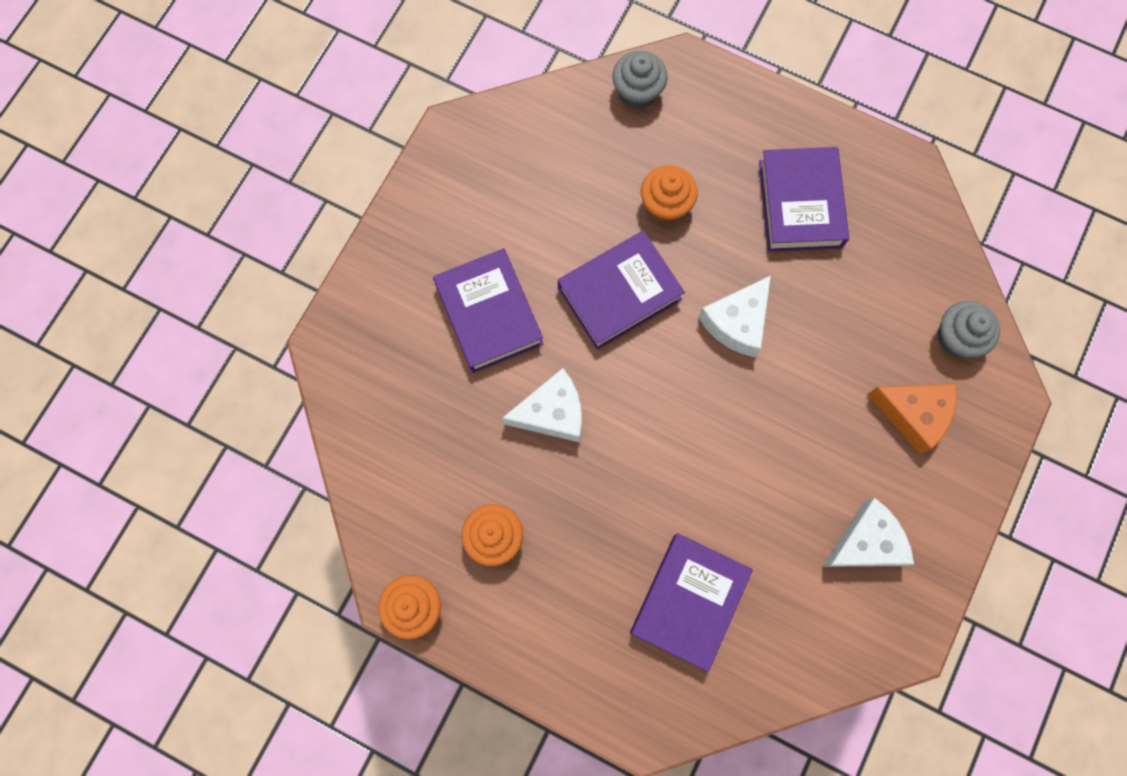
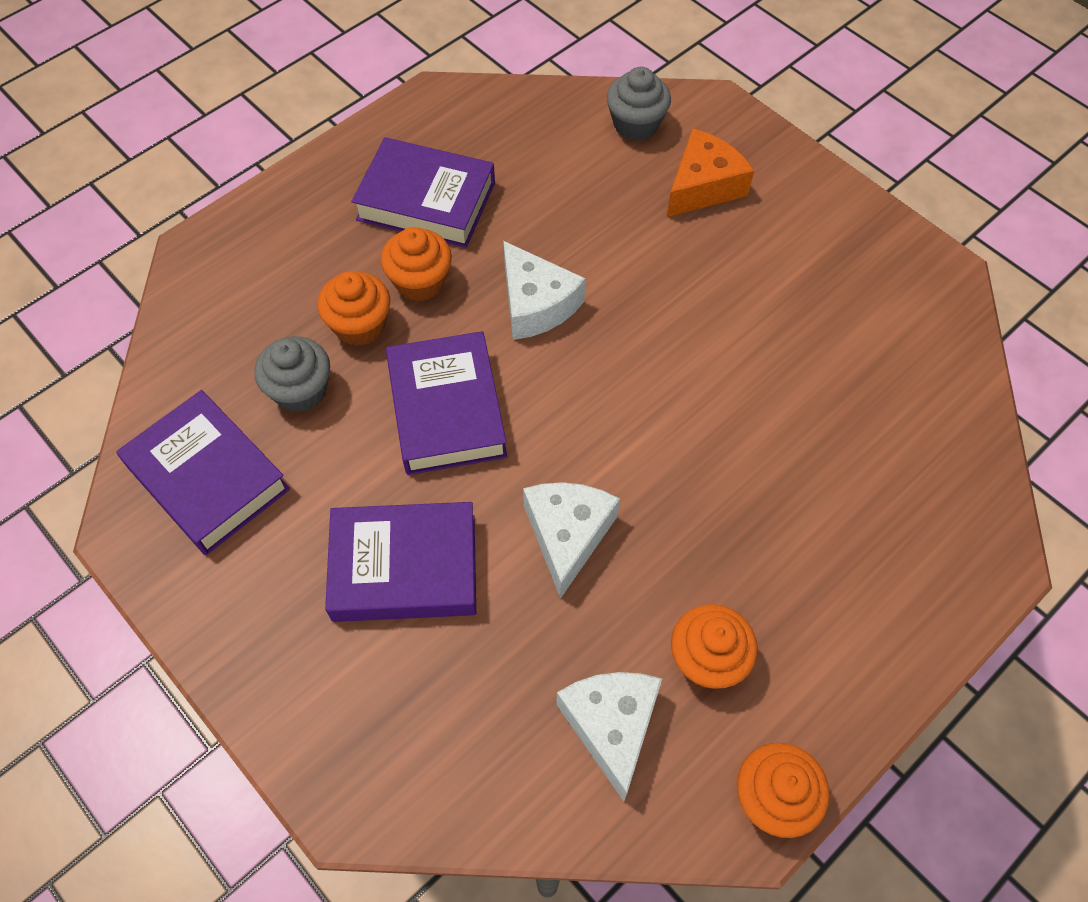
camera: 70 degrees left, 15 degrees down
grey cupcake [612,50,668,109] -> grey cupcake moved to [254,336,330,412]
purple book [630,533,753,672] -> purple book moved to [116,390,290,555]
white cheese [822,498,914,567] -> white cheese moved to [556,672,662,801]
none -> orange cupcake [381,227,452,301]

